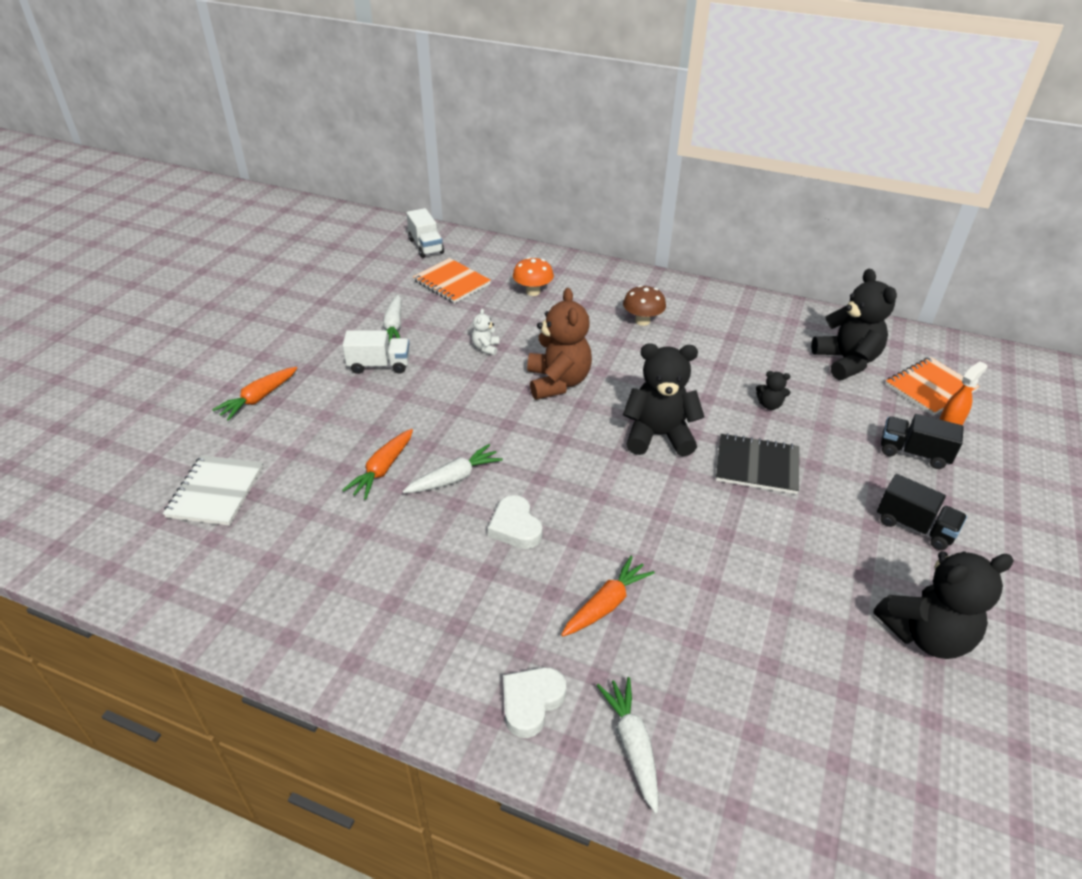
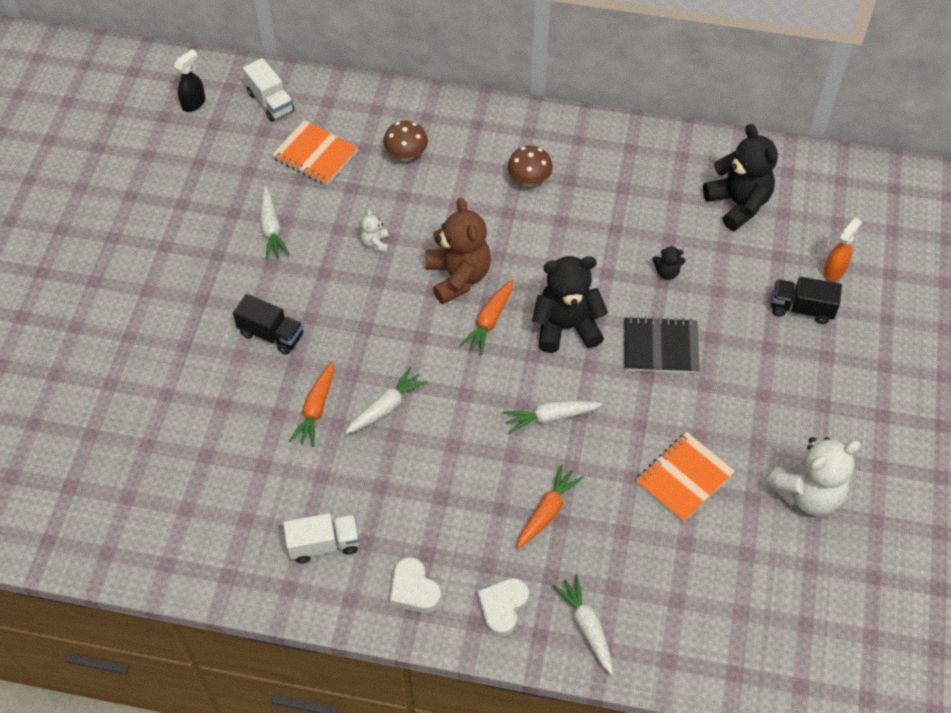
camera: 10 degrees left, 15 degrees up
white notebook [163,455,263,526] -> none
orange carrot [212,367,297,421] -> orange carrot moved to [460,279,514,355]
white truck [342,330,410,374] -> white truck moved to [283,513,359,564]
white heart [488,495,543,549] -> white heart moved to [390,557,441,613]
orange mushroom [513,257,554,296] -> brown mushroom [383,121,428,161]
black teddy bear [874,551,1014,659] -> white teddy bear [765,437,861,516]
black truck [877,474,967,550] -> black truck moved to [233,294,303,355]
orange notebook [885,357,980,415] -> orange notebook moved to [636,432,735,523]
none -> black spray bottle [174,49,205,112]
none -> white carrot [503,400,602,433]

